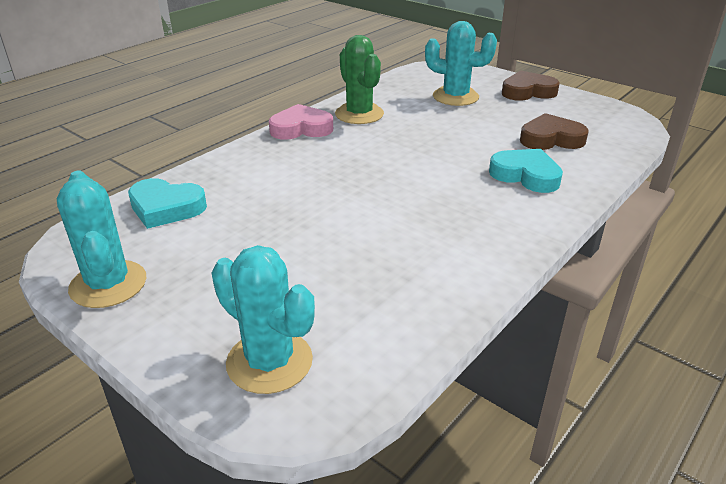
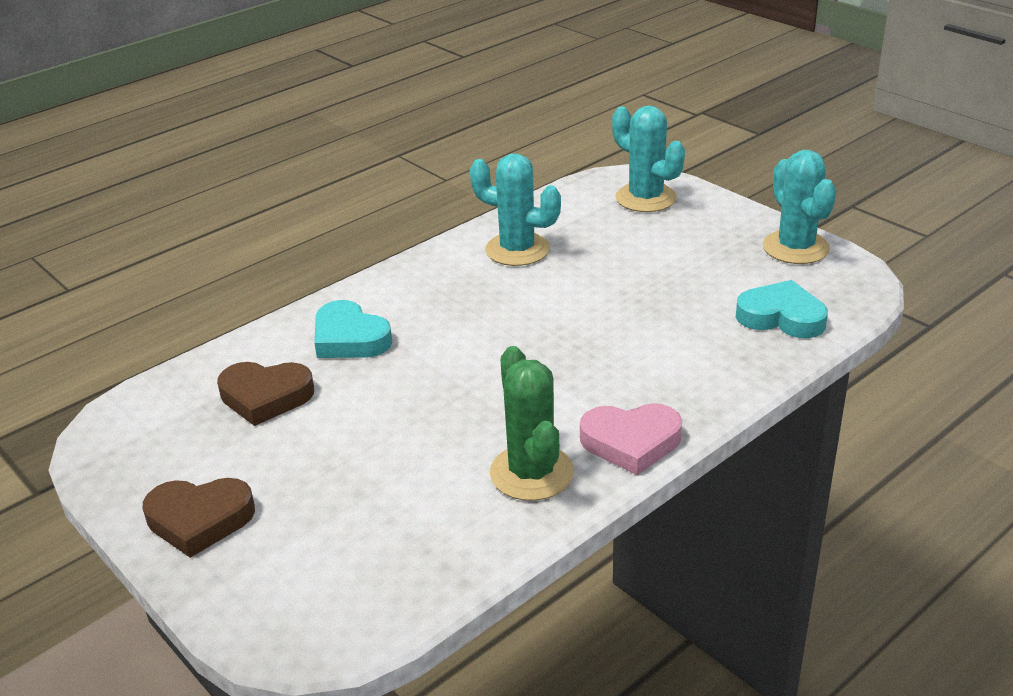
camera: 170 degrees left, 0 degrees up
turquoise cactus [425,21,497,106] -> turquoise cactus moved to [470,153,561,266]

